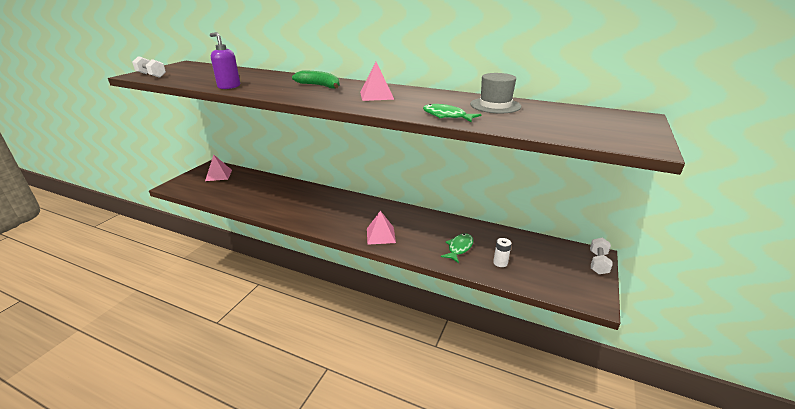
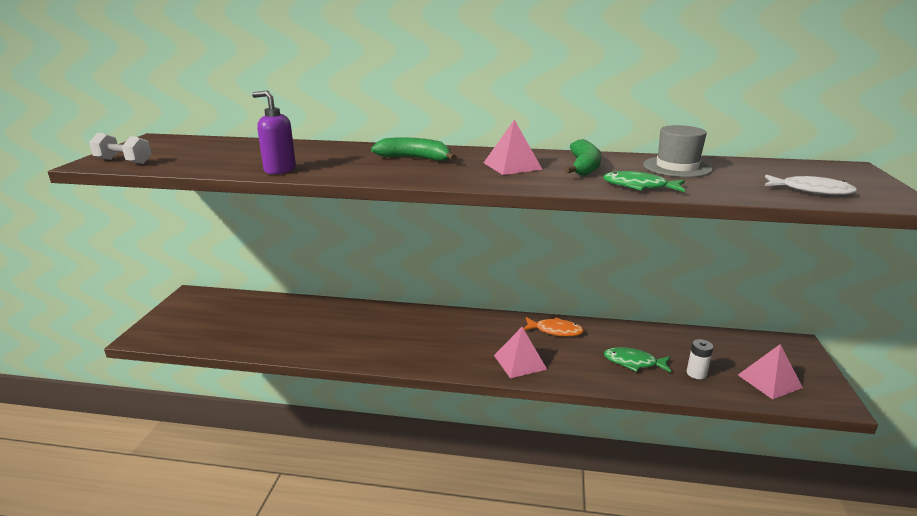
camera: 15 degrees left, 5 degrees down
pink pyramid [205,155,232,181] -> pink pyramid moved to [738,344,803,399]
green fish [441,233,474,263] -> green fish turned 90 degrees counterclockwise [604,347,672,373]
white dumbbell [590,237,613,274] -> none
none -> orange fish [523,317,584,336]
none -> green banana [564,139,601,176]
none -> white fish [765,175,857,195]

